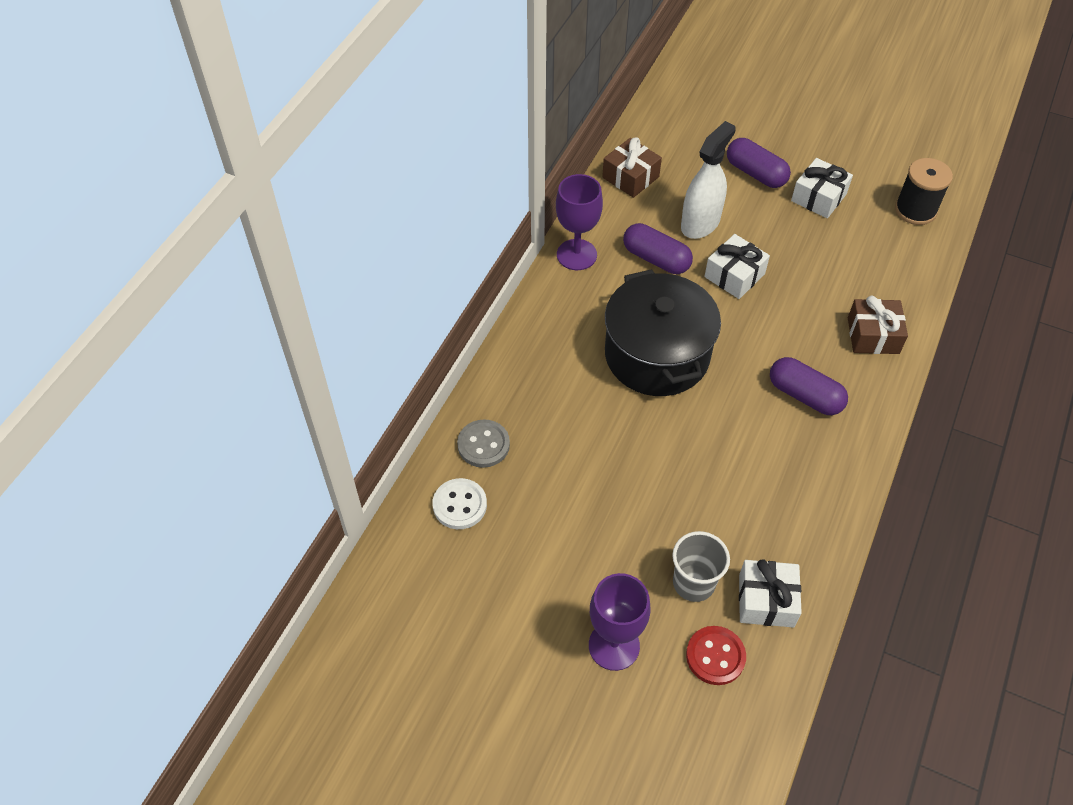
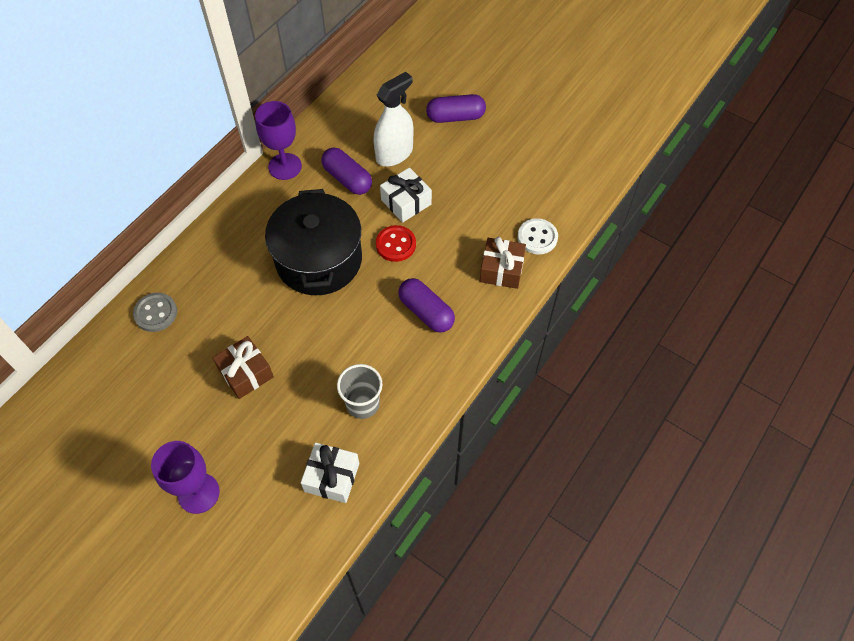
camera: 10 degrees right, 5 degrees up
white button [432,478,487,529] -> white button moved to [517,218,558,255]
brown gift [602,137,662,198] -> brown gift moved to [213,336,274,399]
grey cup [672,531,730,602] -> grey cup moved to [337,364,382,419]
red button [686,626,746,685] -> red button moved to [376,225,416,262]
purple capsule [727,138,791,188] -> purple capsule turned 60 degrees counterclockwise [426,94,486,123]
white gift [791,158,853,218] -> none
black spool [895,158,953,225] -> none

